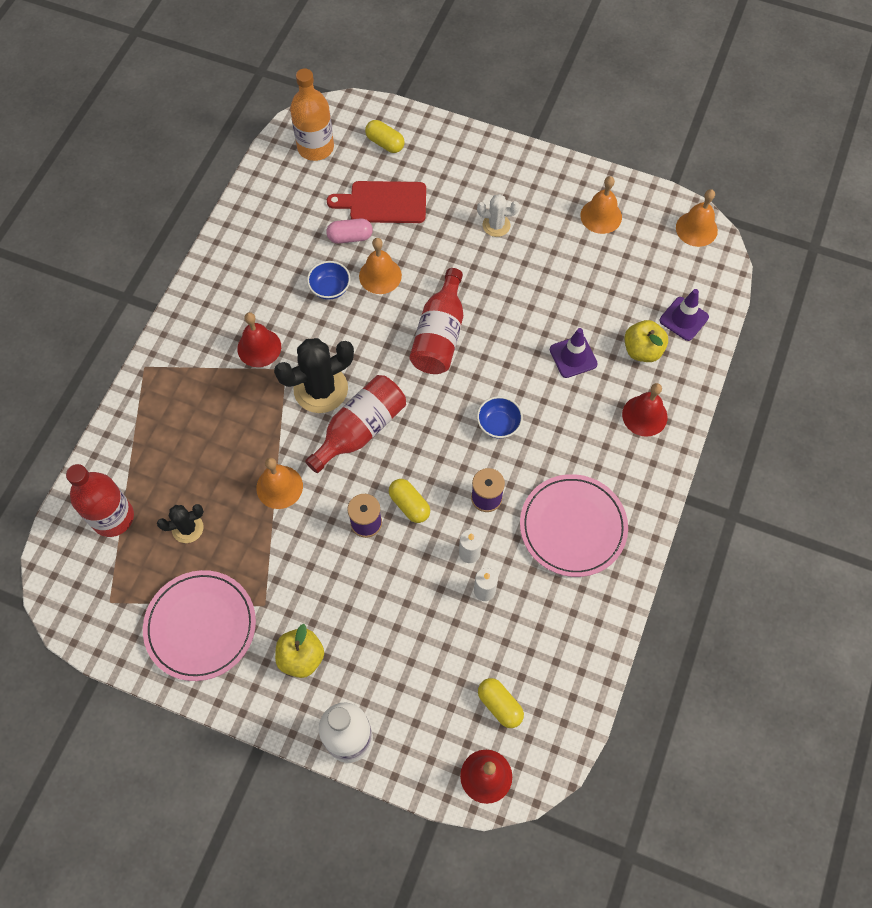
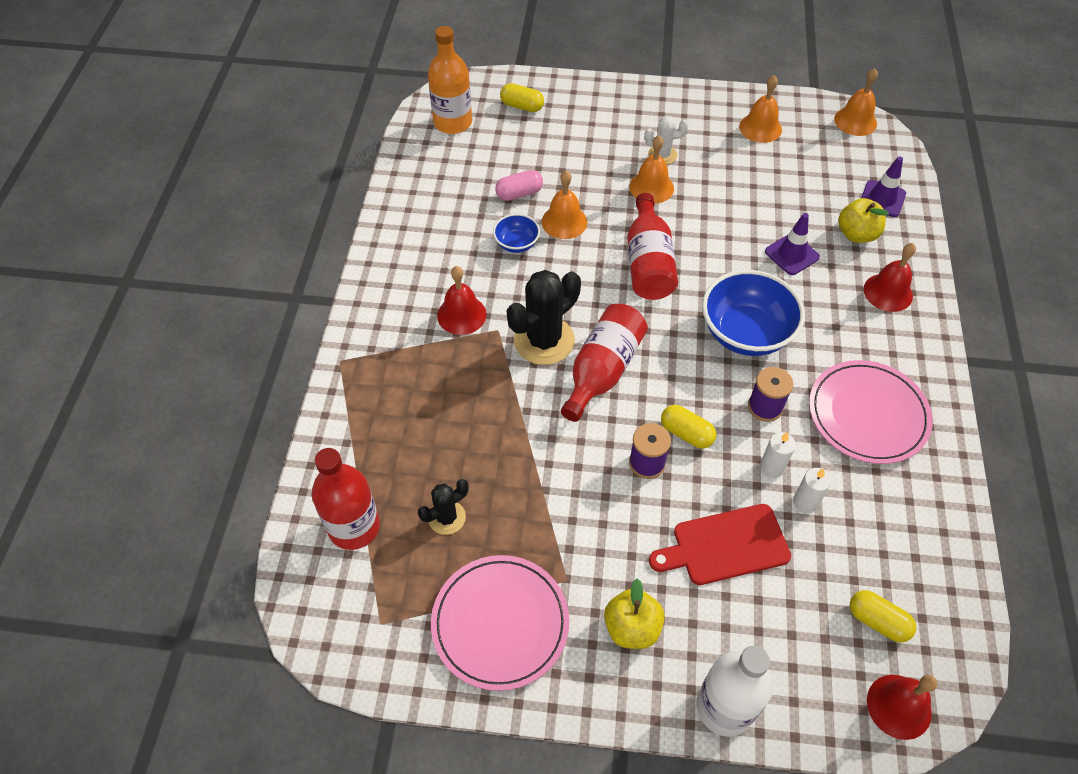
camera: 15 degrees left, 10 degrees down
orange bell [256,458,303,509] -> orange bell moved to [629,135,674,204]
red cutting board [327,181,426,223] -> red cutting board moved to [649,504,791,585]
blue bowl [477,396,523,439] -> blue bowl [702,270,805,356], size x1.97

